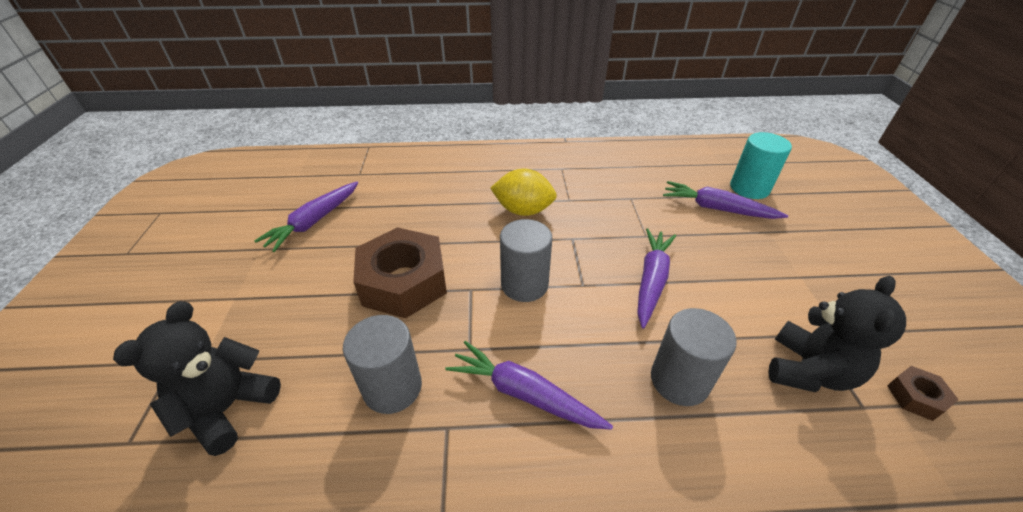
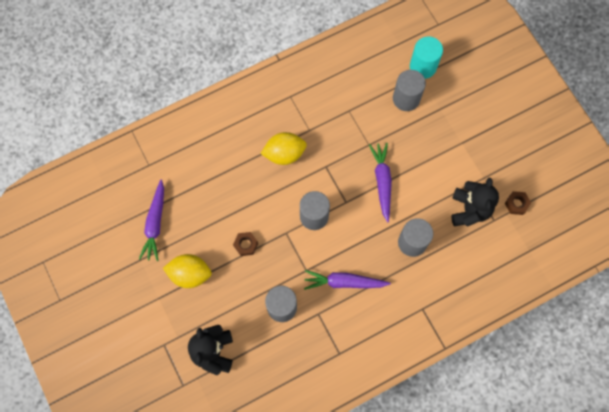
camera: 25 degrees left, 30 degrees up
brown nut [353,227,447,318] -> brown nut [233,232,258,256], size x0.43
purple carrot [663,181,788,219] -> grey cylinder [393,70,426,111]
none -> yellow lemon [163,254,212,288]

